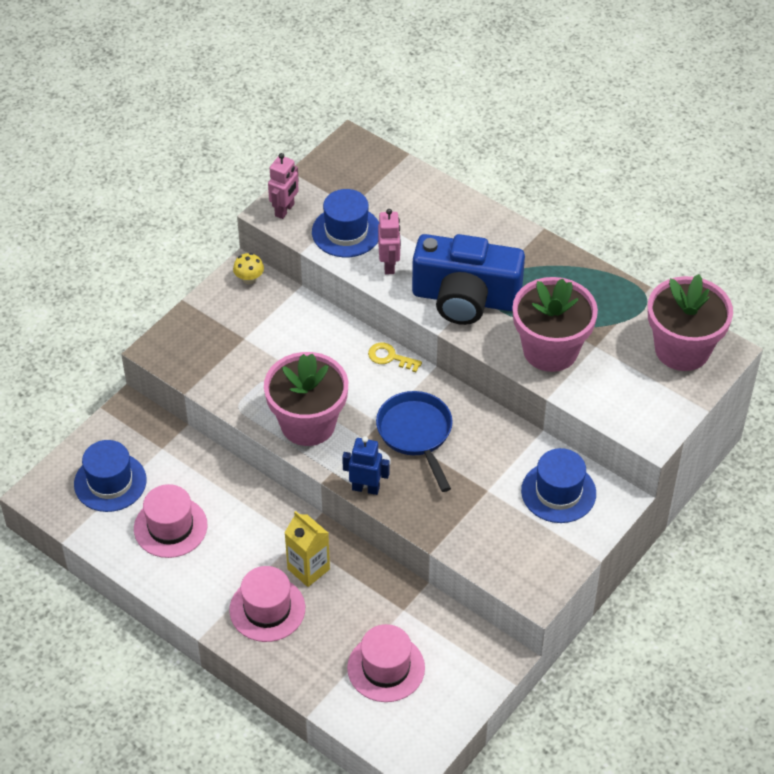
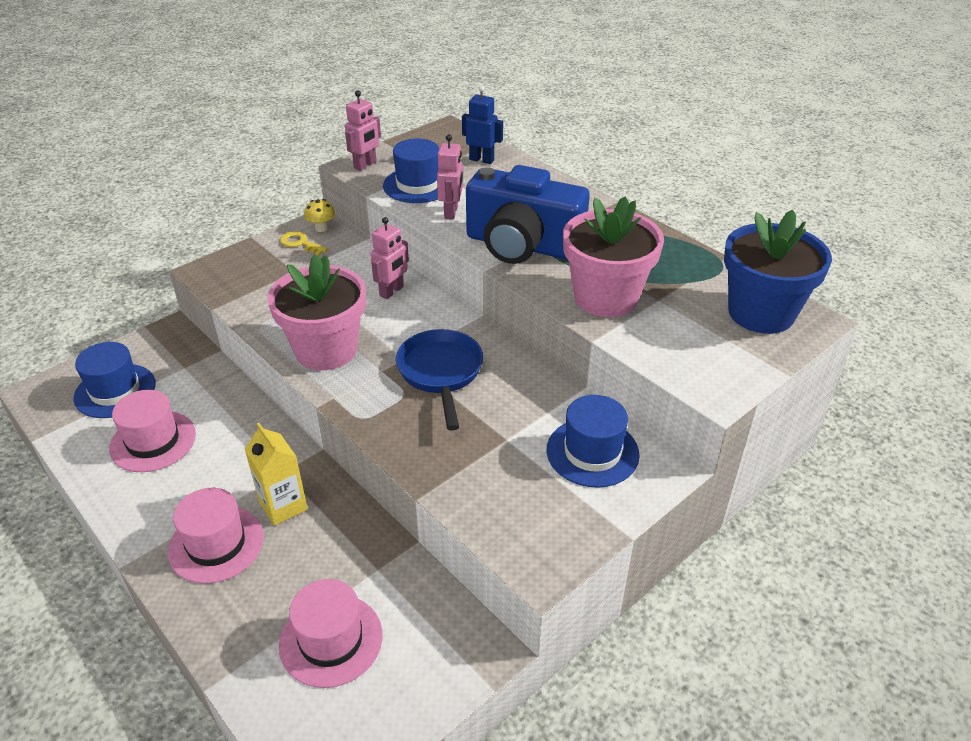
camera: 10 degrees right, 10 degrees down
blue robot [342,436,389,495] -> blue robot moved to [462,86,503,164]
yellow key [368,343,422,372] -> yellow key moved to [280,231,328,256]
pink flower pot [648,274,733,371] -> blue flower pot [724,209,832,334]
none -> pink robot [370,217,409,299]

